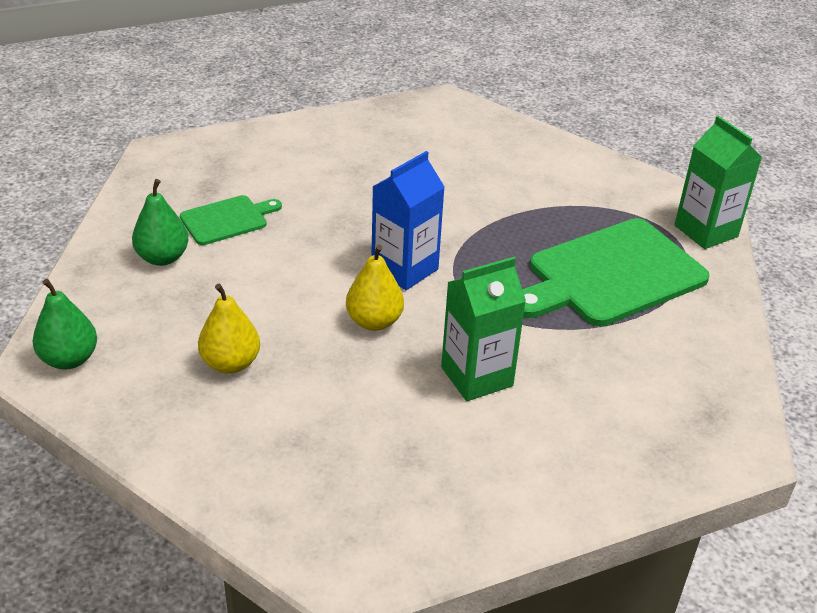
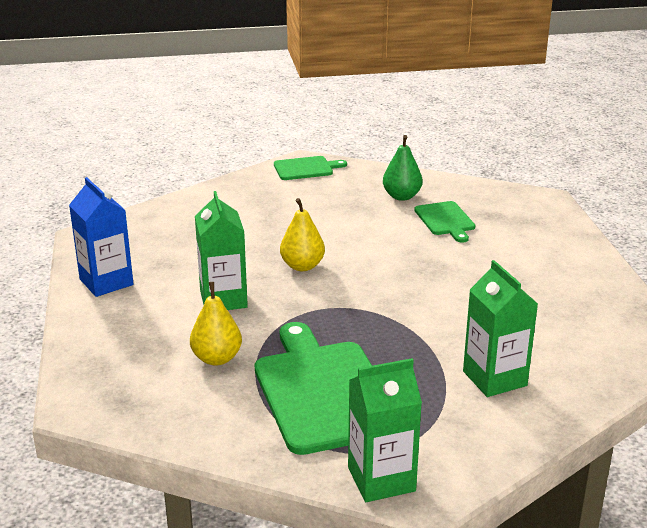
camera: 105 degrees right, 10 degrees down
green pear [32,279,97,369] -> green cutting board [274,156,347,180]
yellow pear [198,283,260,374] -> yellow pear moved to [190,282,242,366]
blue carton [371,151,445,290] -> blue carton moved to [69,177,133,297]
none -> green carton [463,260,538,397]

